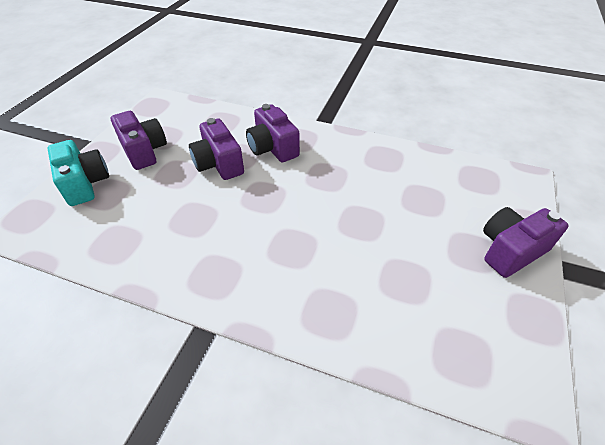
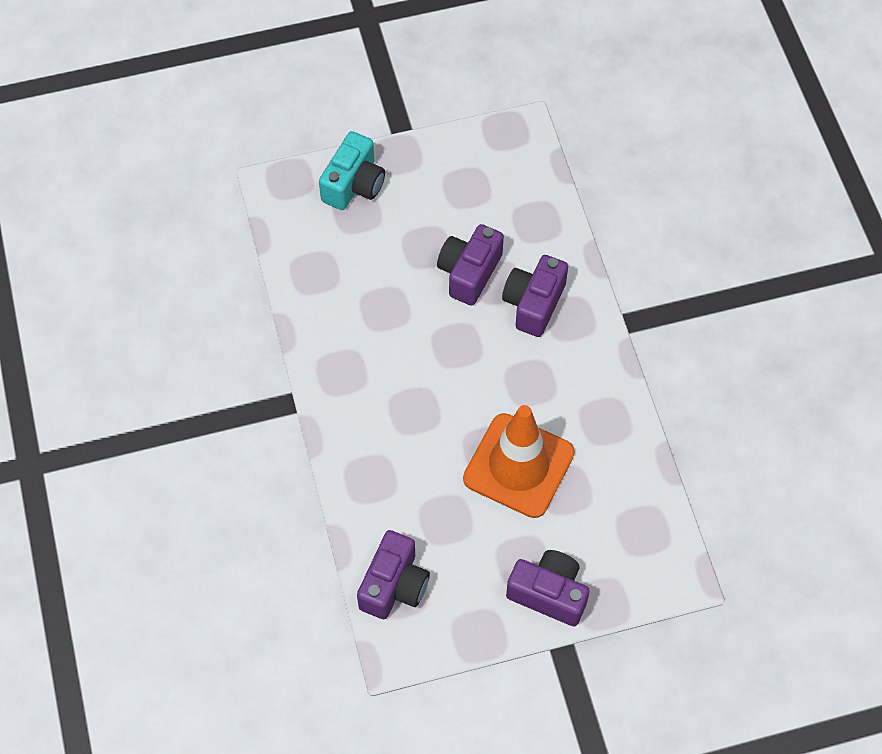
camera: 55 degrees right, 15 degrees up
purple camera [111,111,167,170] -> purple camera moved to [357,530,430,619]
none -> orange traffic cone [463,405,575,518]

